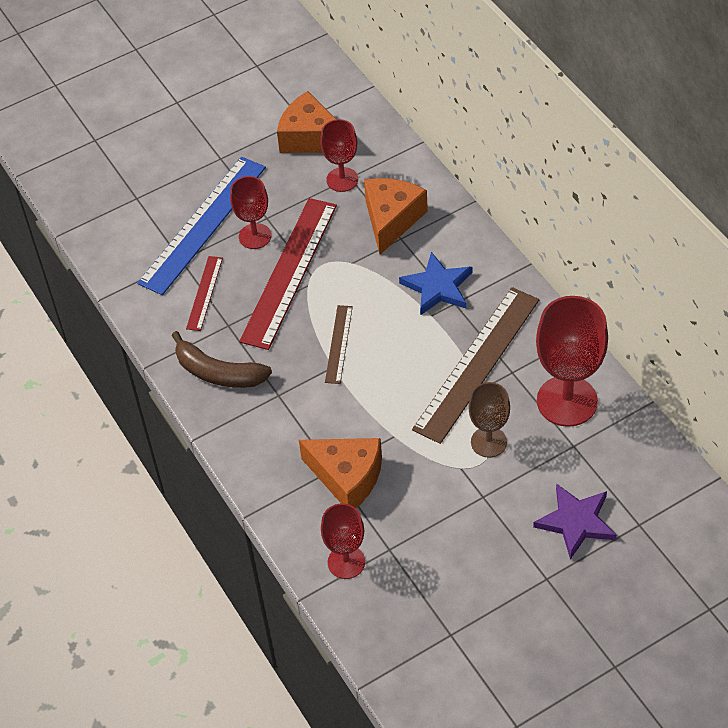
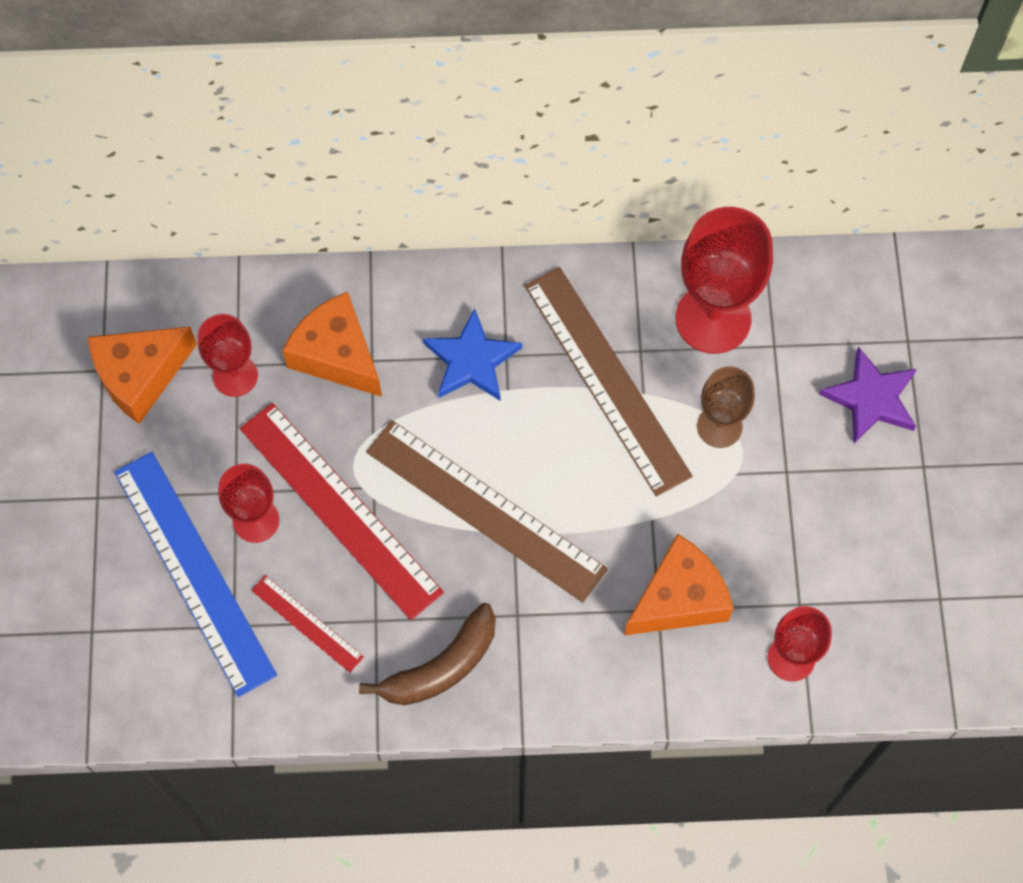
camera: 65 degrees left, 15 degrees up
brown ruler [325,305,353,384] -> brown ruler [366,420,608,603], size x2.07

